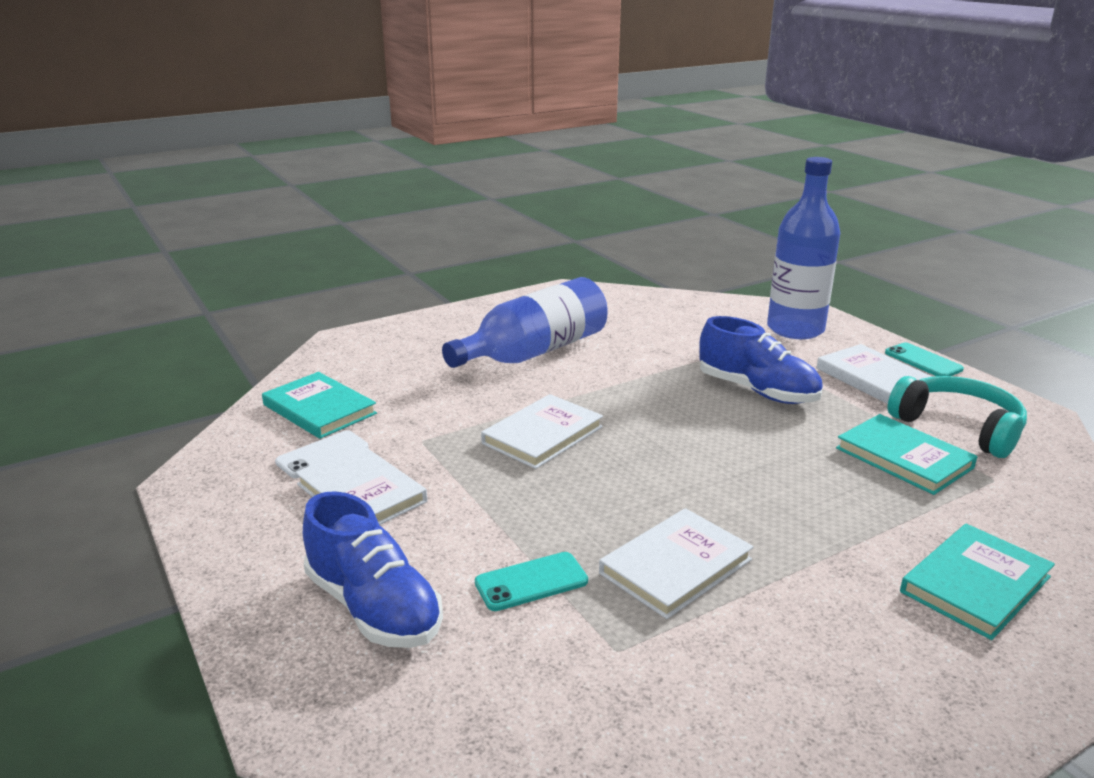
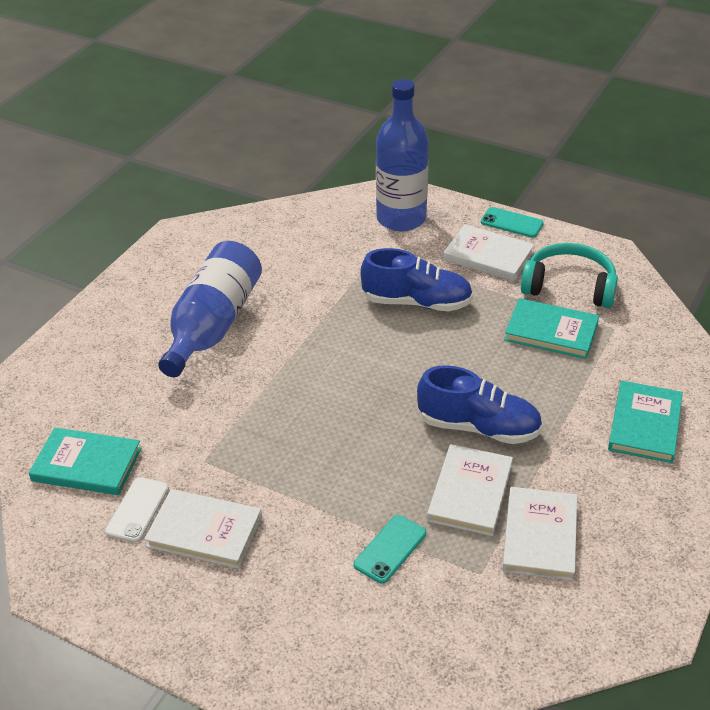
camera: 30 degrees left, 15 degrees up
blue shoe [303,491,443,648] -> blue shoe moved to [417,365,543,444]
white book [481,394,603,469] -> white book moved to [502,487,577,581]

